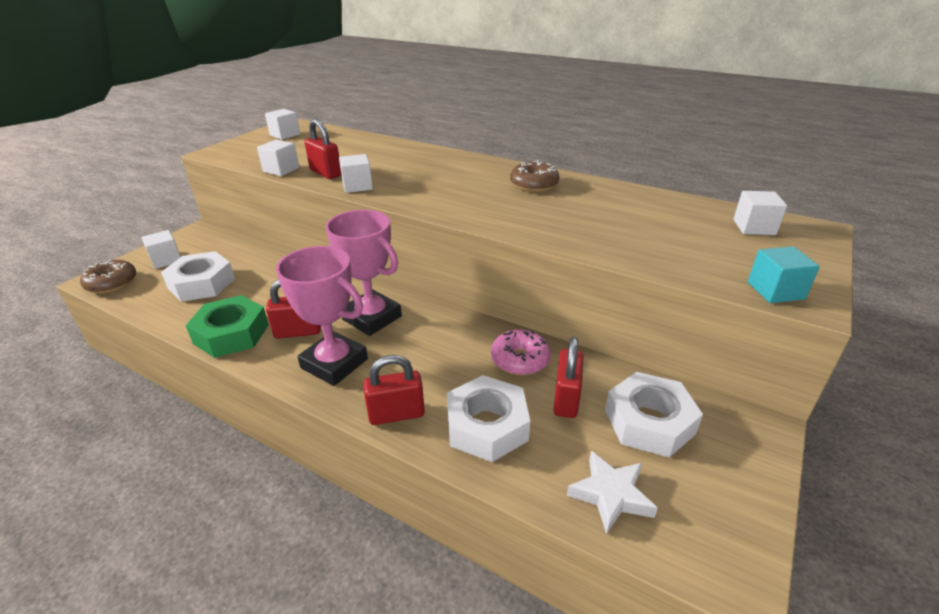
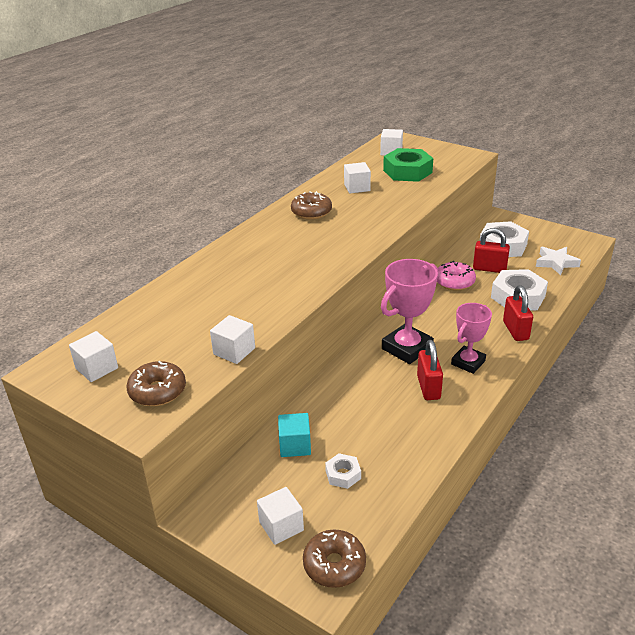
camera: 85 degrees left, 0 degrees up
white nut [161,251,235,302] -> white nut [325,453,361,489], size x0.51
green nut [186,295,269,358] -> green nut moved to [383,148,433,182]
pink trophy [276,246,368,386] -> pink trophy [451,303,492,374], size x0.67
red padlock [304,119,341,179] -> none
white cube [339,154,373,193] -> white cube moved to [344,162,371,193]
turquoise cube [748,246,820,303] -> turquoise cube moved to [278,413,311,457]
none -> brown donut [126,361,186,406]

